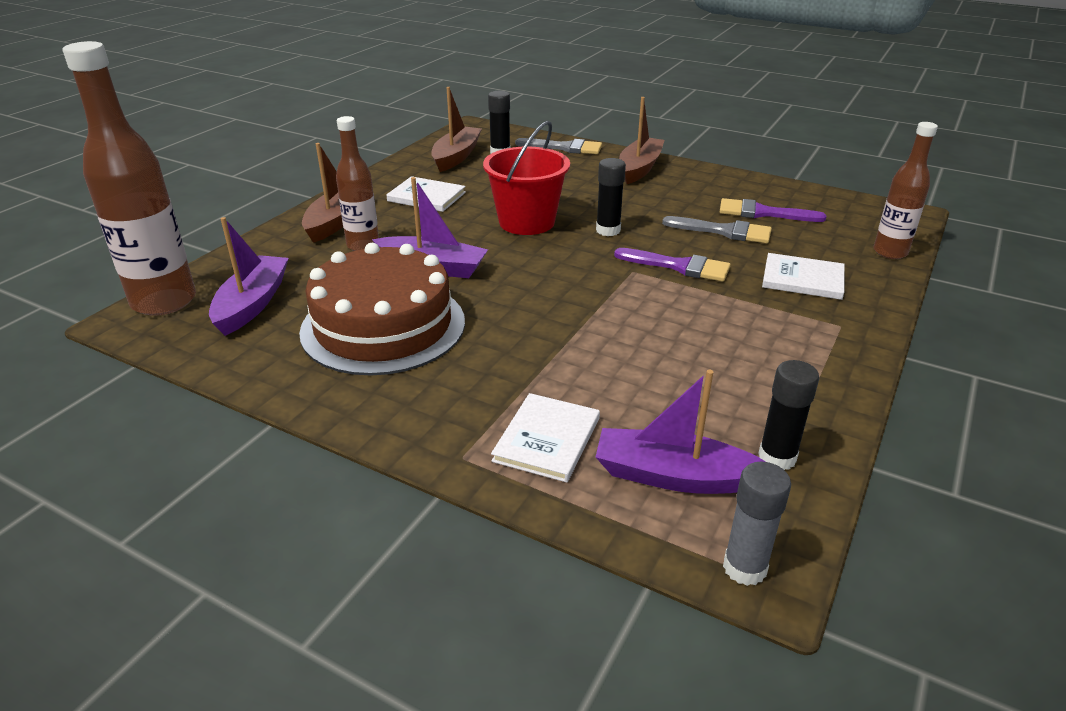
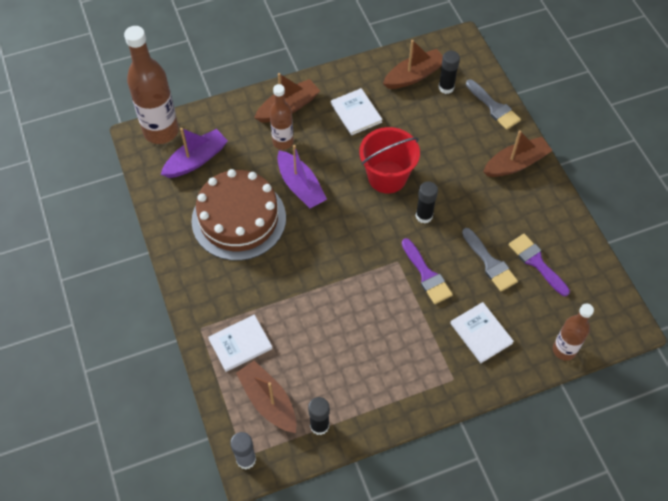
camera: 40 degrees right, 25 degrees up
purple boat [596,370,765,494] -> brown boat [236,360,296,433]

